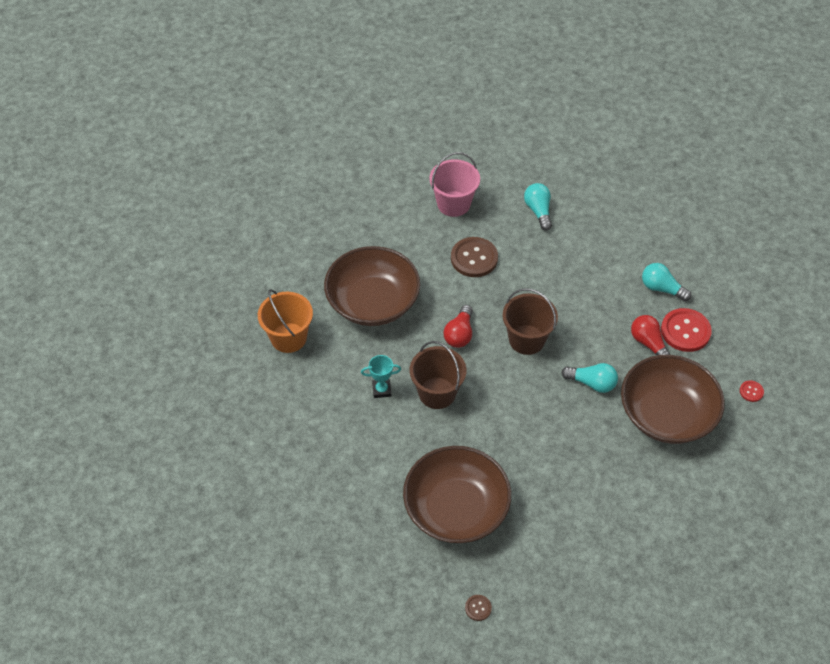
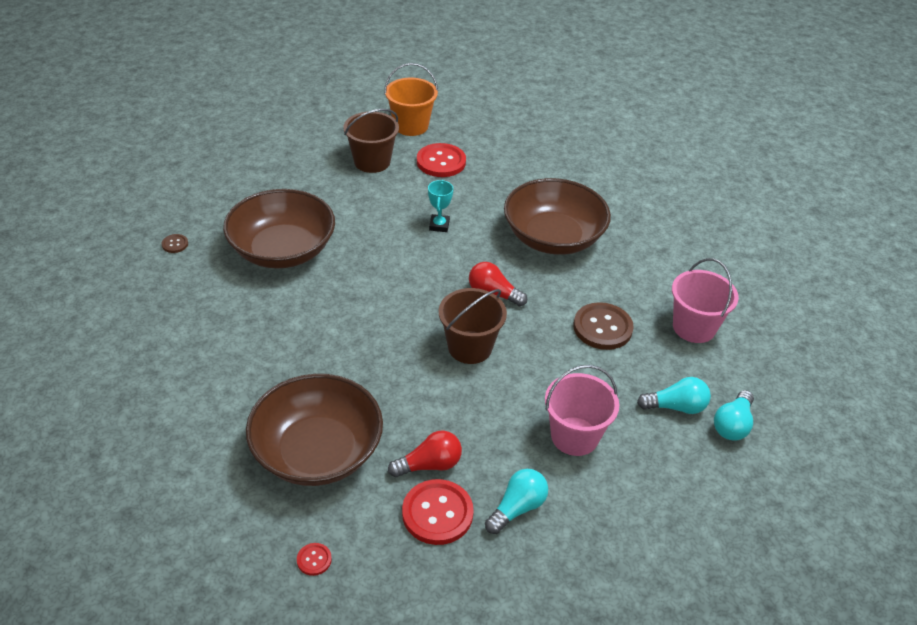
camera: 100 degrees right, 10 degrees down
orange bucket [258,289,313,353] -> orange bucket moved to [384,63,438,136]
brown bucket [409,341,466,409] -> brown bucket moved to [343,109,399,173]
turquoise light bulb [561,363,618,393] -> turquoise light bulb moved to [714,390,754,441]
none -> red button [417,143,466,177]
none -> pink bucket [545,365,619,456]

